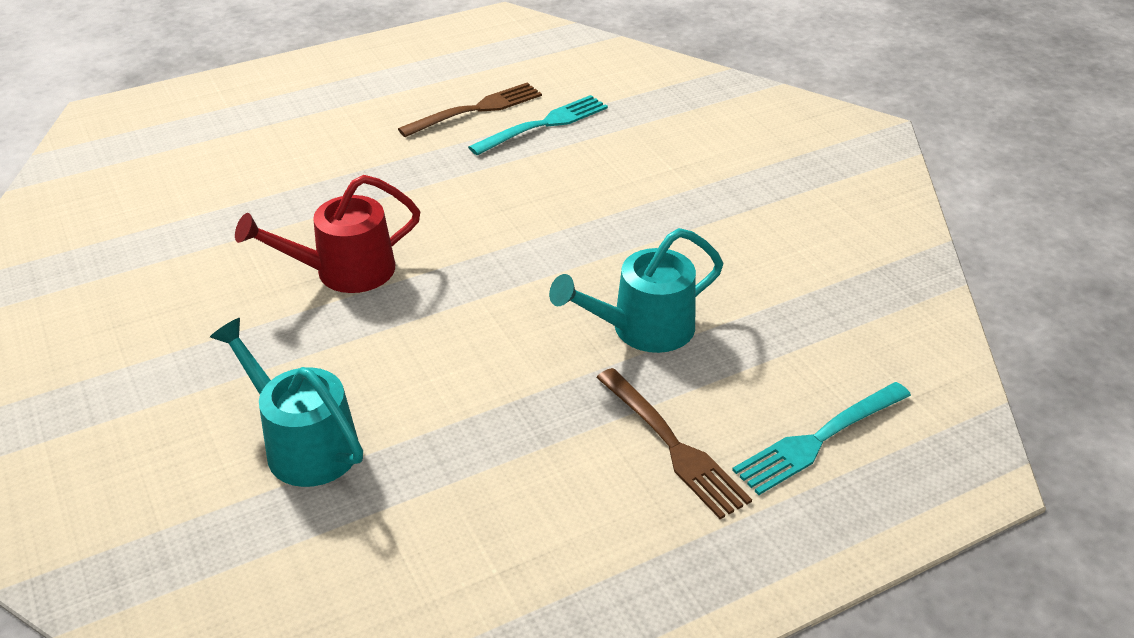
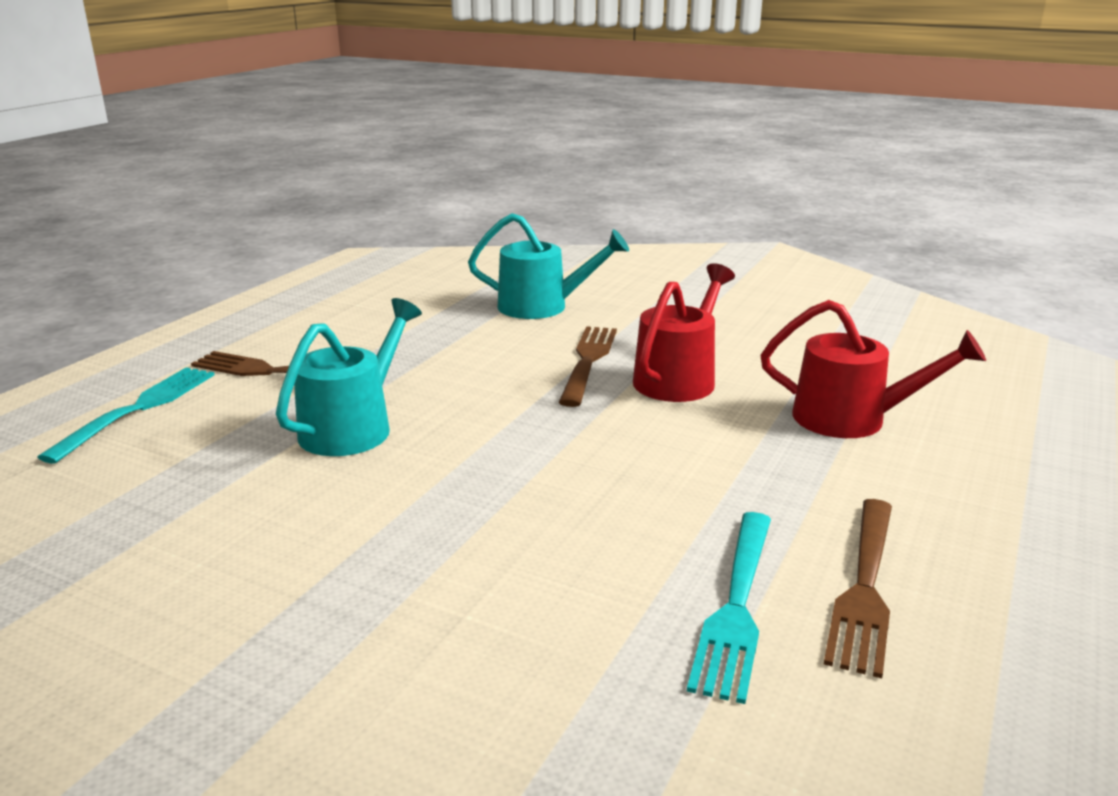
camera: 145 degrees right, 15 degrees down
none -> brown fork [559,326,617,407]
none -> red watering can [760,300,986,438]

